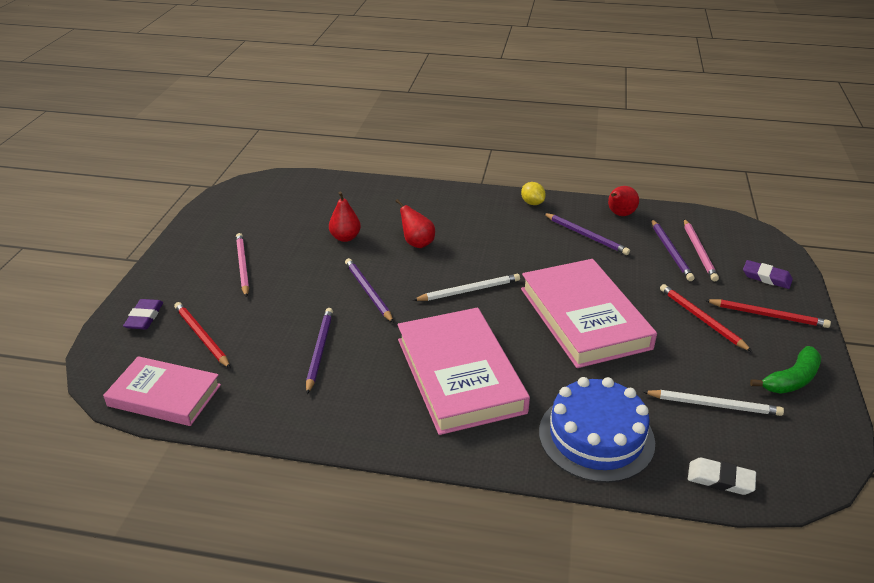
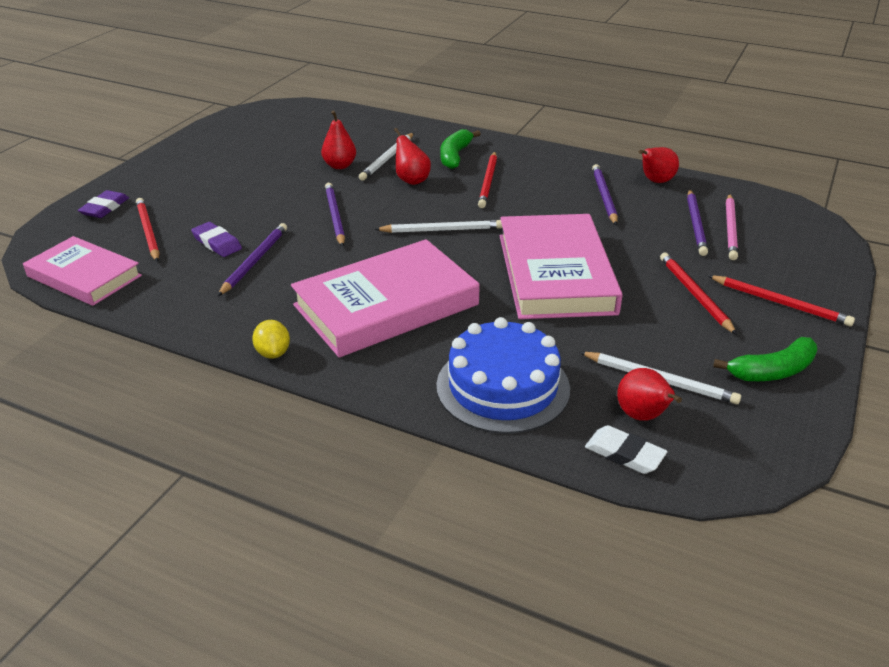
camera: 15 degrees right, 0 degrees up
pink pencil [236,233,249,297] -> none
pink book [397,308,530,435] -> pink book turned 60 degrees clockwise [291,239,480,358]
yellow lemon [521,182,546,205] -> yellow lemon moved to [252,320,290,359]
purple pencil [543,213,630,255] -> purple pencil turned 150 degrees counterclockwise [592,164,618,225]
purple eraser [743,260,793,289] -> purple eraser moved to [191,222,242,257]
none -> white pencil [359,133,414,181]
none -> green banana [440,129,481,169]
none -> red pencil [478,152,497,208]
none -> red pear [617,368,682,421]

